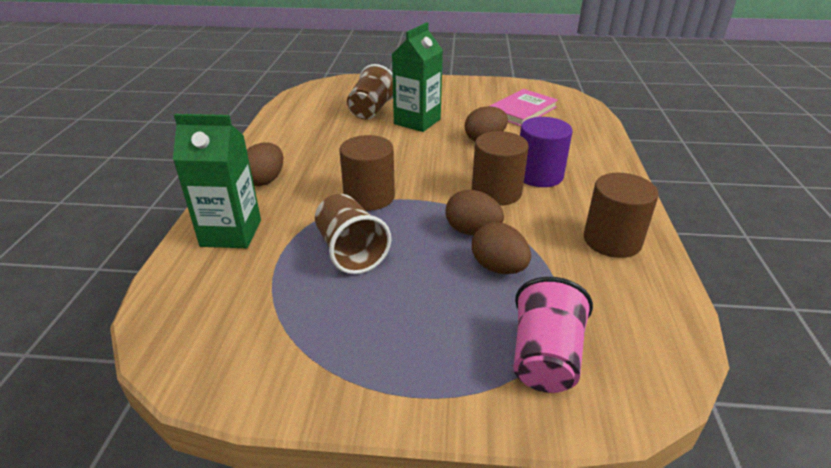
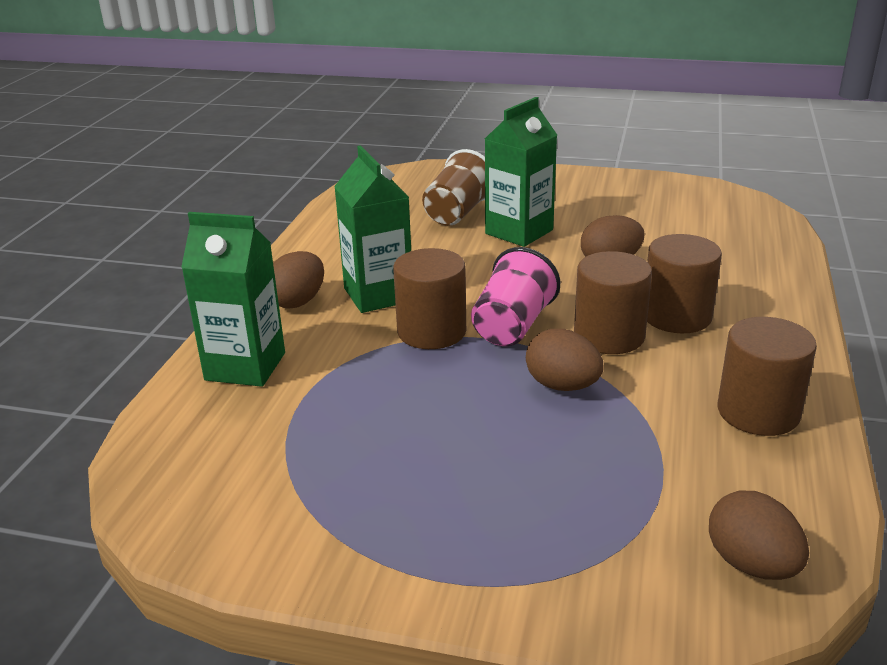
camera: 10 degrees right, 5 degrees down
brown cup [315,194,391,274] -> none
brown egg [472,222,531,274] -> brown egg moved to [709,491,809,580]
pink book [490,89,558,126] -> none
pink cup [513,277,593,393] -> pink cup moved to [471,247,560,346]
purple cylinder [520,117,572,187] -> brown cylinder [647,234,722,333]
none -> green carton [334,145,411,313]

